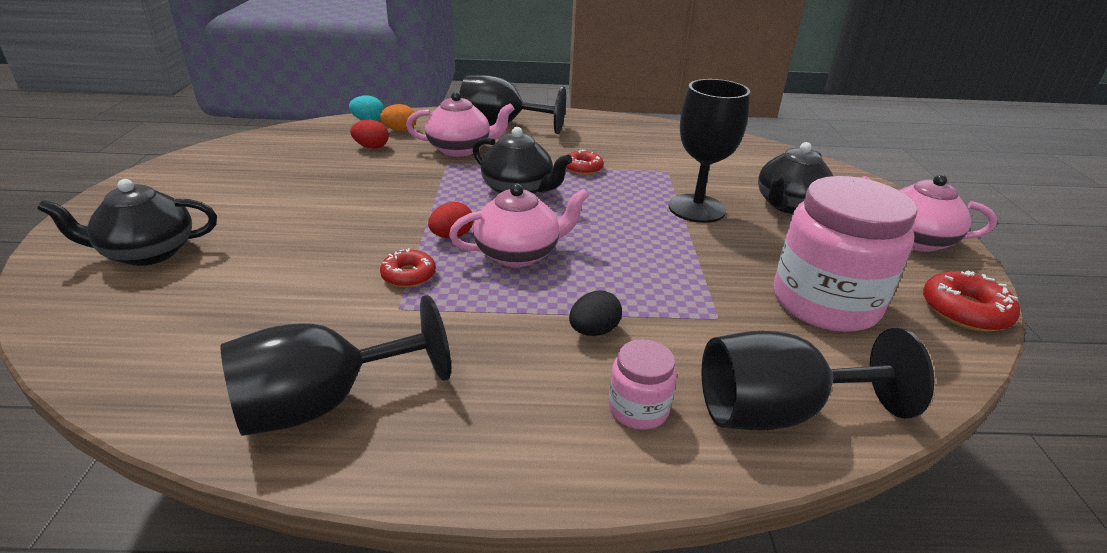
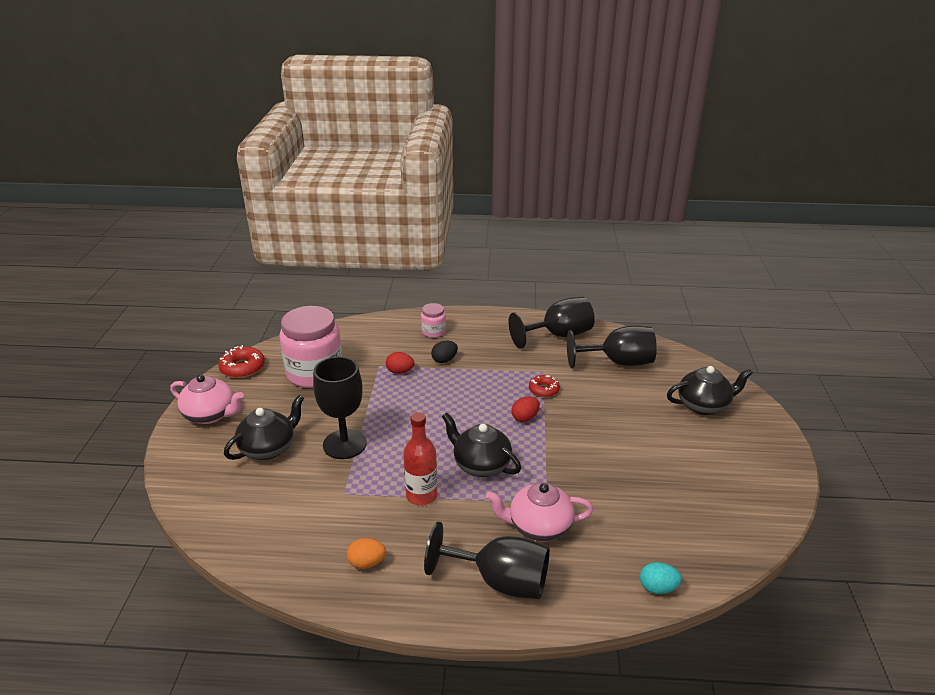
camera: 175 degrees left, 0 degrees up
red egg [350,120,389,149] -> red egg moved to [386,352,414,374]
orange egg [380,104,417,131] -> orange egg moved to [347,538,386,569]
pink teapot [449,184,589,267] -> none
red donut [566,149,604,175] -> red bottle [403,412,438,506]
black goblet [701,328,934,431] -> black goblet moved to [567,326,657,368]

